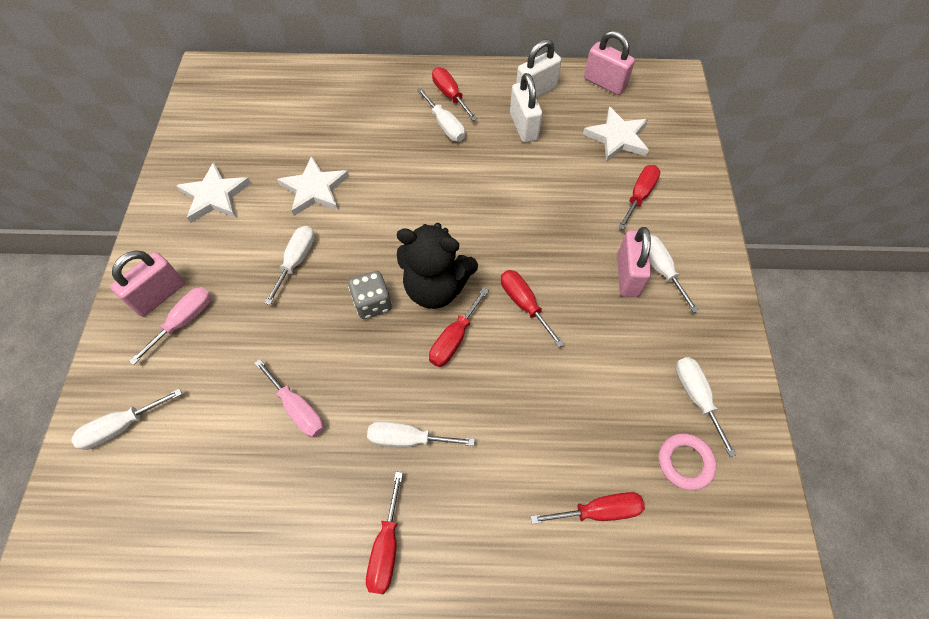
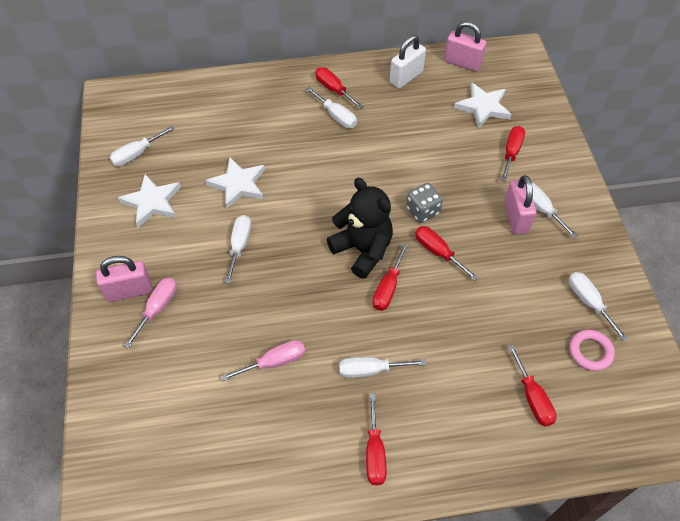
camera: 10 degrees left, 5 degrees down
white screwdriver [71,388,182,450] -> white screwdriver moved to [110,126,175,166]
pink padlock [110,250,185,317] -> pink padlock turned 45 degrees clockwise [96,256,152,302]
pink screwdriver [254,359,324,438] -> pink screwdriver turned 60 degrees counterclockwise [221,340,305,381]
grey dice [348,271,392,319] -> grey dice moved to [406,183,443,223]
black teddy bear [397,223,478,309] -> black teddy bear turned 135 degrees counterclockwise [327,178,393,279]
white padlock [510,73,542,143] -> none
red screwdriver [530,492,645,524] -> red screwdriver turned 90 degrees clockwise [508,345,557,427]

